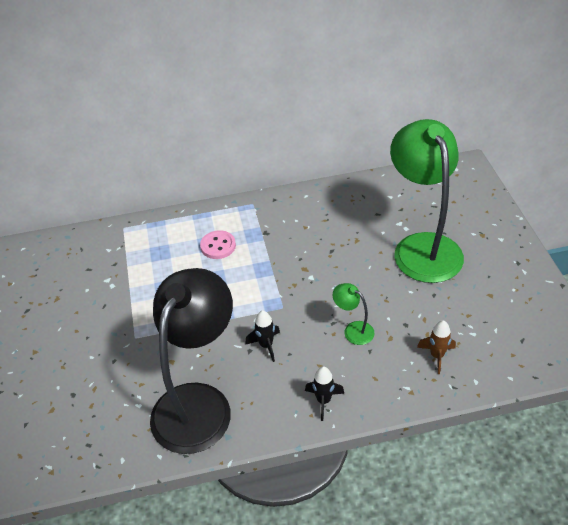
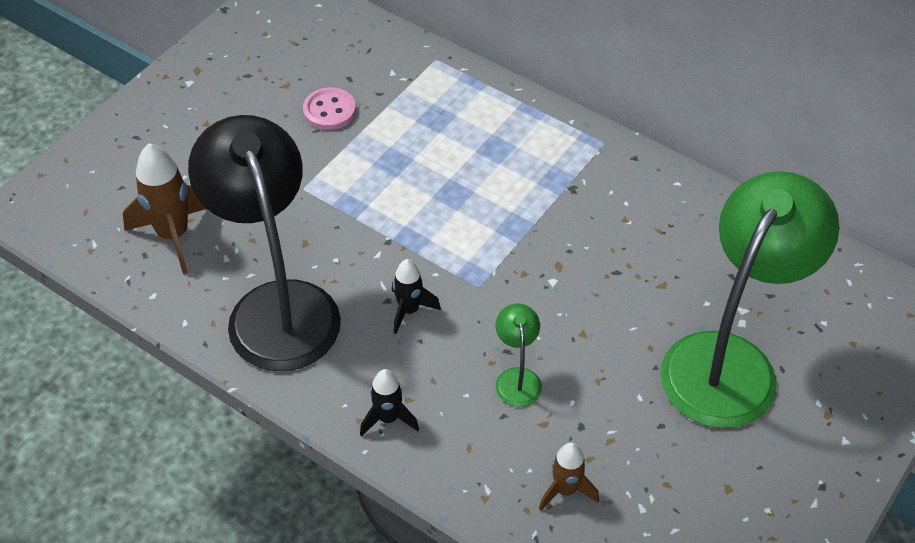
camera: 45 degrees right, 5 degrees up
black lamp [150,268,233,454] -> black lamp turned 90 degrees counterclockwise [188,115,341,371]
pink button [200,230,236,259] -> pink button moved to [303,87,356,130]
none -> brown rocket [123,143,207,274]

